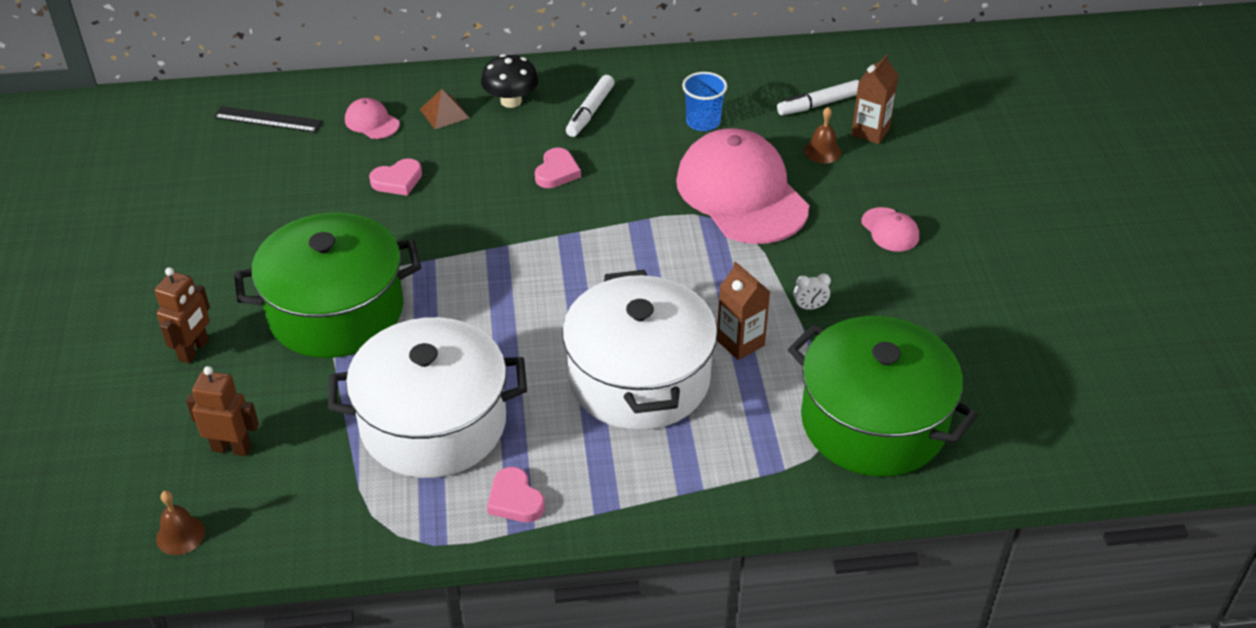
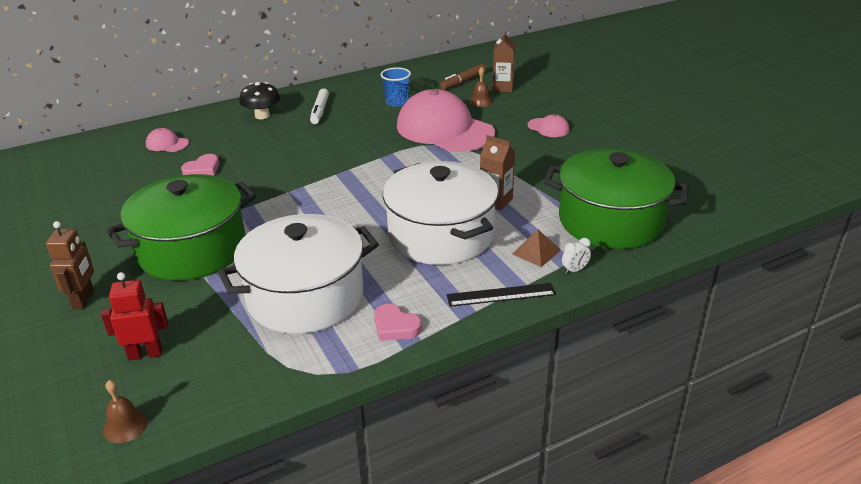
camera: 20 degrees left, 10 degrees down
brown robot [186,366,259,456] -> red robot [101,272,168,360]
black ruler [214,106,322,133] -> black ruler moved to [447,283,556,307]
brown pyramid [420,89,469,129] -> brown pyramid moved to [512,229,561,267]
pink heart [535,148,581,188] -> none
white marker [777,80,859,115] -> brown marker [440,64,486,90]
white clock [794,274,831,310] -> white clock moved to [562,238,591,274]

